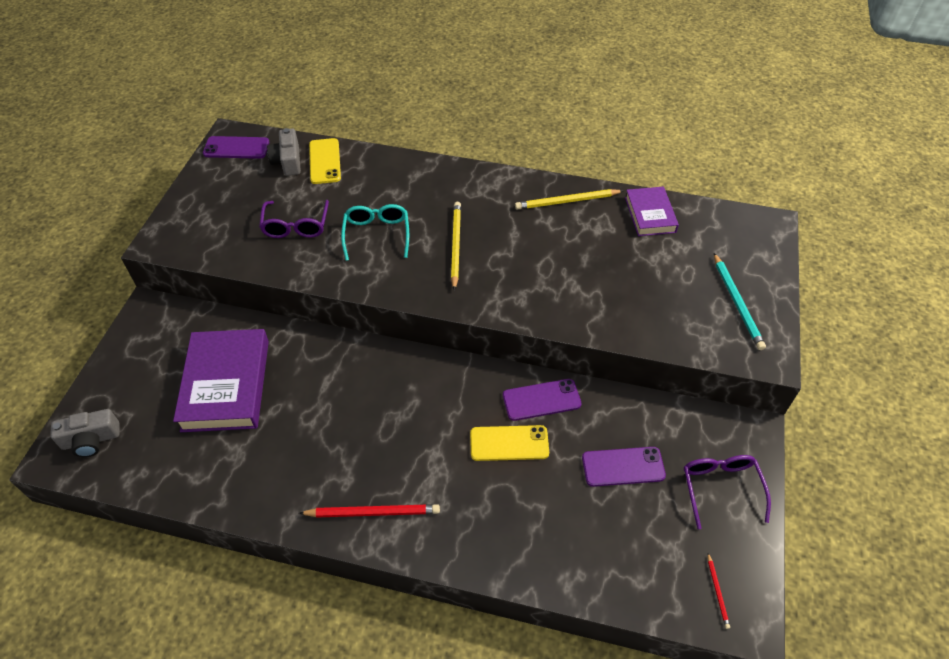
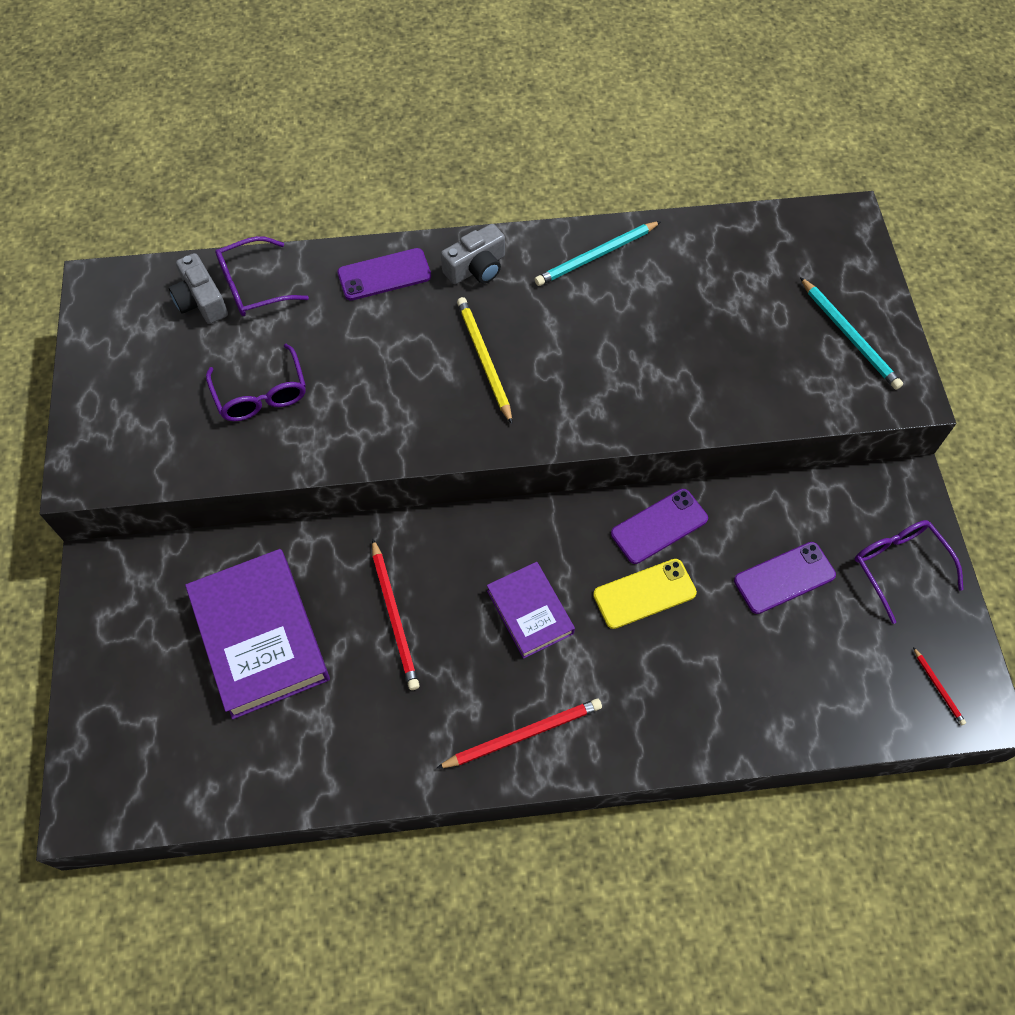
camera: 20 degrees left, 10 degrees up
grey camera [50,409,120,457] -> grey camera moved to [441,224,505,284]
purple phone [203,136,269,159] -> purple phone moved to [338,248,431,301]
yellow phone [309,138,341,184] -> purple glasses [215,236,309,316]
turquoise glasses [341,204,409,261] -> none
yellow pencil [515,189,623,210] -> turquoise pencil [535,221,661,286]
purple book [625,187,679,236] -> purple book moved to [487,562,575,659]
none -> red pencil [372,538,420,690]

